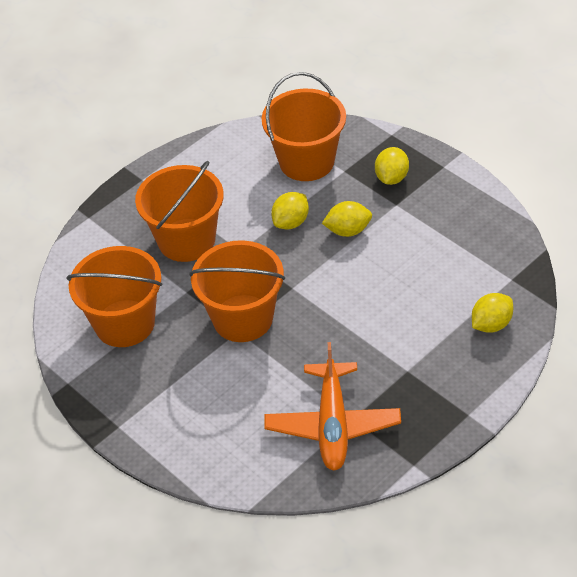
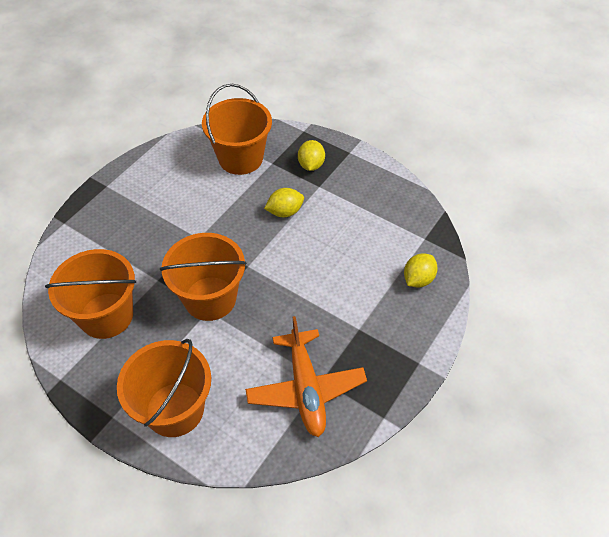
camera: 15 degrees left, 5 degrees up
orange bucket [135,161,224,262] -> orange bucket moved to [117,339,211,437]
yellow lemon [271,192,309,229] -> none

